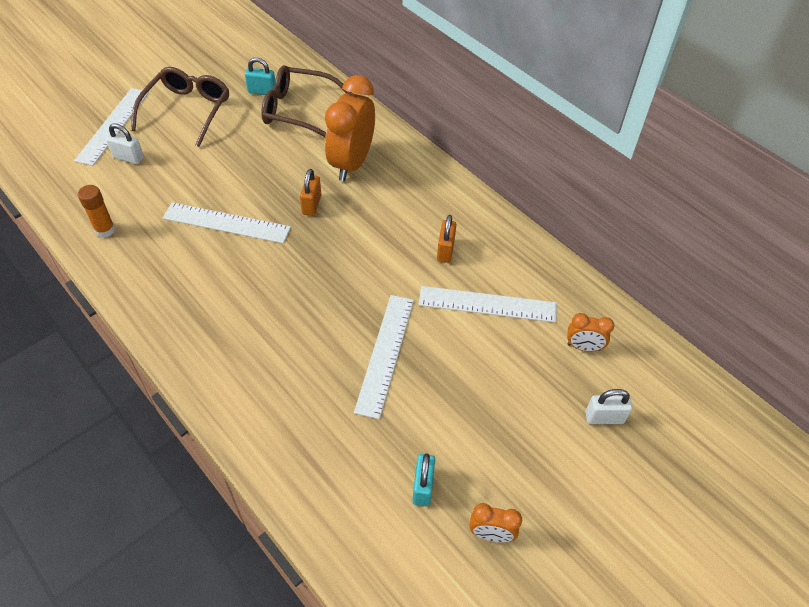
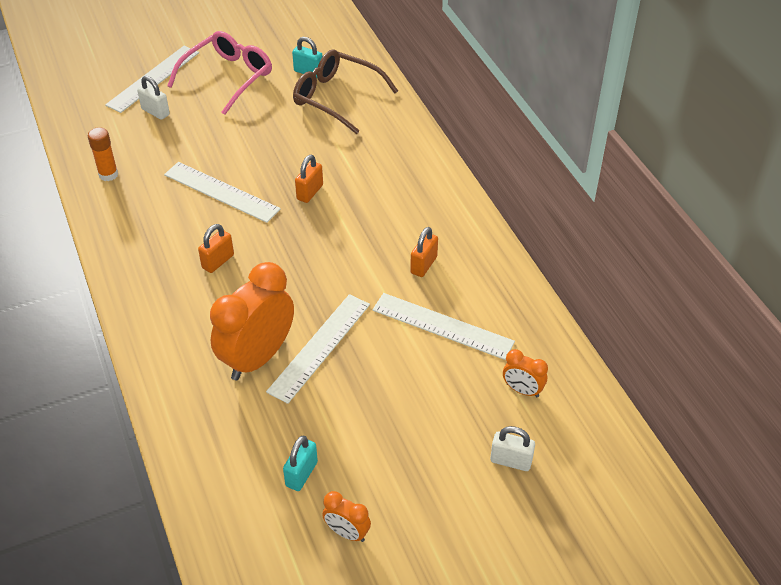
camera: 20 degrees right, 5 degrees down
brown glasses [131,67,229,147] -> pink glasses [167,31,272,115]
orange clock [325,75,375,181] -> orange clock moved to [210,262,294,380]
none -> orange padlock [198,224,234,273]

